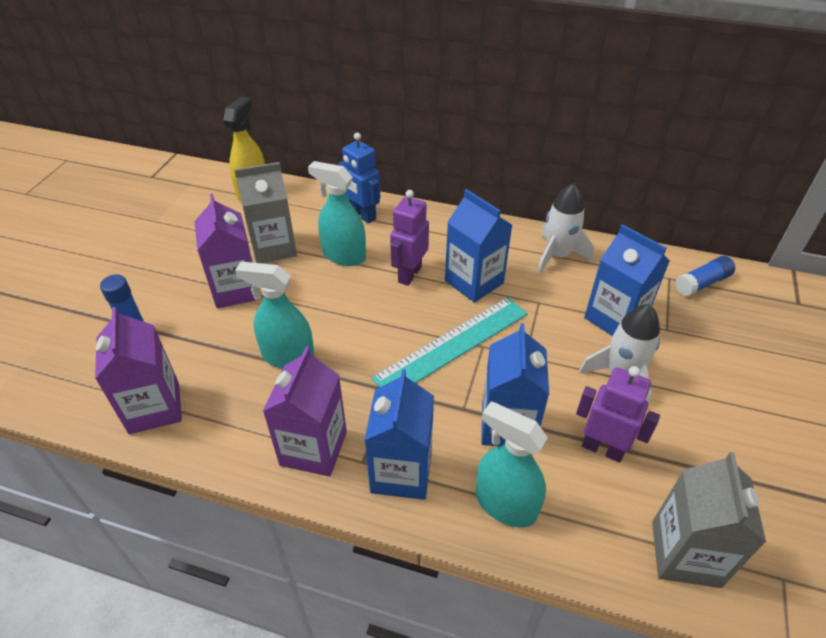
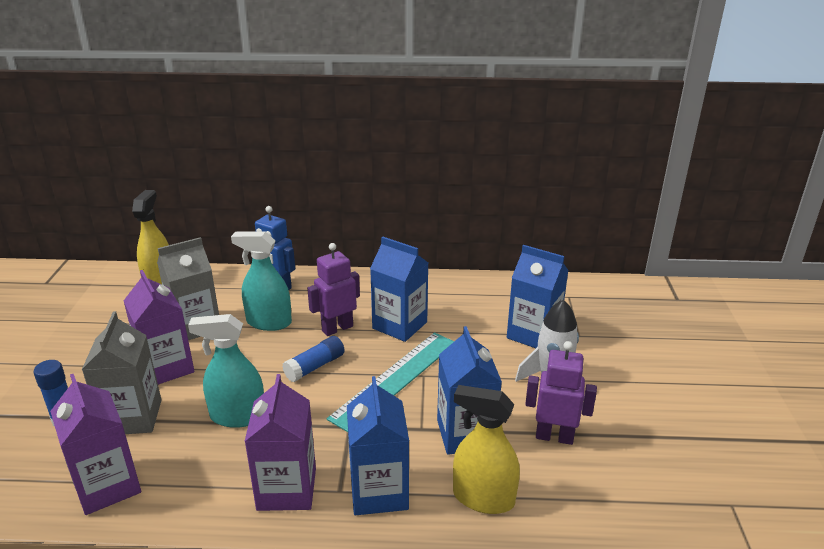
camera: 15 degrees left, 15 degrees down
purple robot [390,190,429,286] -> purple robot turned 45 degrees clockwise [307,243,360,336]
turquoise spray bottle [476,402,548,528] -> yellow spray bottle [453,385,520,514]
white rocket [537,183,594,274] -> none
grey carton [652,452,766,588] -> grey carton moved to [82,311,162,434]
blue glue stick [675,256,735,296] -> blue glue stick moved to [282,336,345,382]

